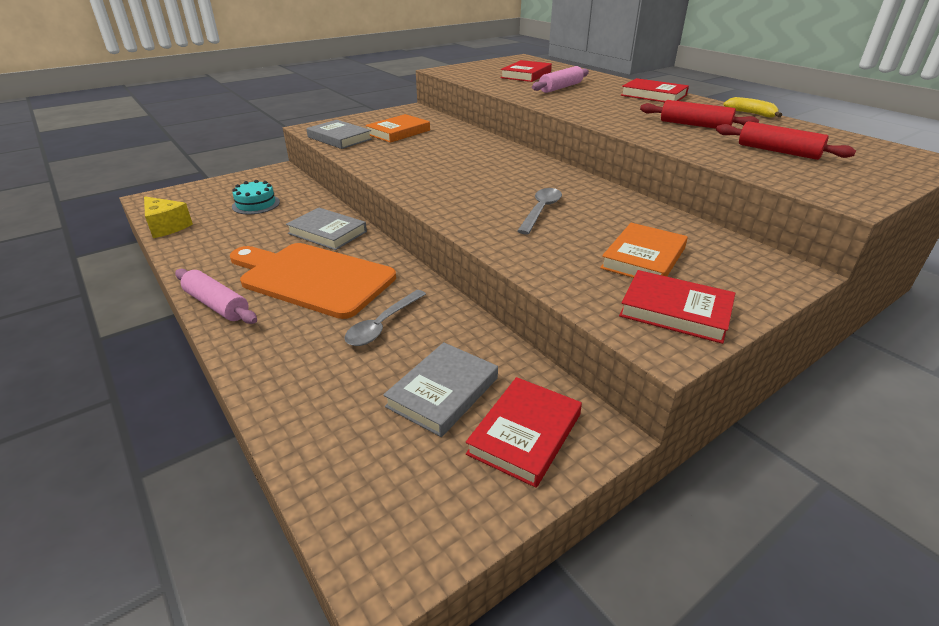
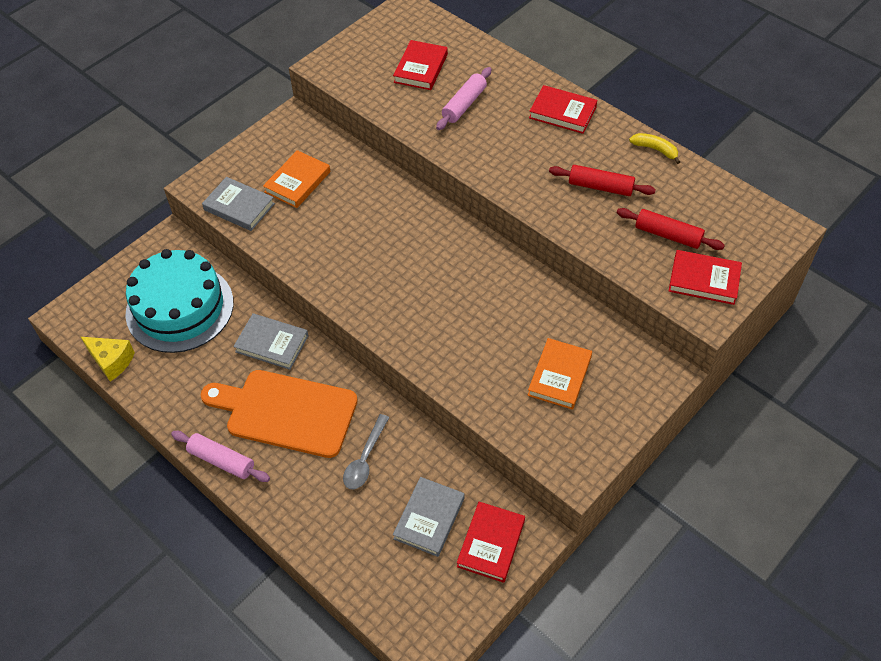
camera: 10 degrees left, 20 degrees up
turquoise cake [232,180,280,214] -> turquoise cake [125,249,233,353], size x2.30
grey spoon [517,188,562,234] -> none
red book [619,270,735,344] -> red book moved to [669,250,742,305]

